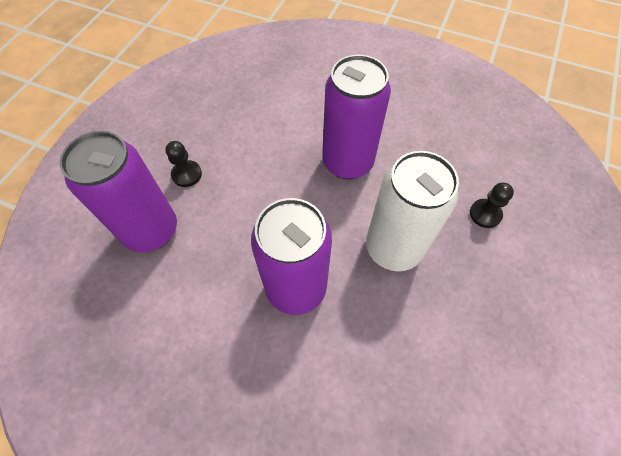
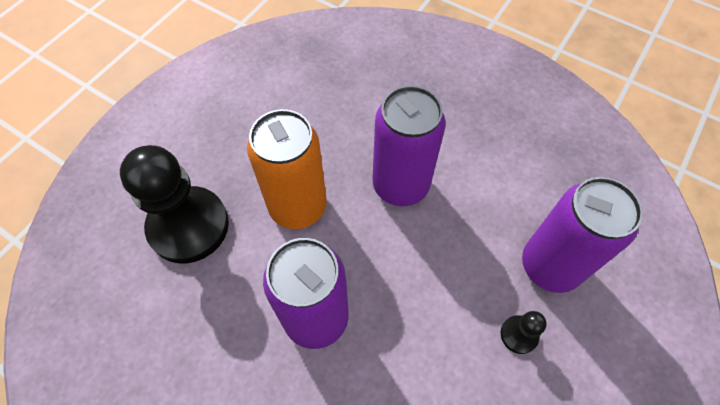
camera: 170 degrees left, 0 degrees up
white can [366,151,459,271] -> orange can [247,109,327,229]
black pawn [470,183,514,228] -> black pawn [120,145,229,263], size x2.36

